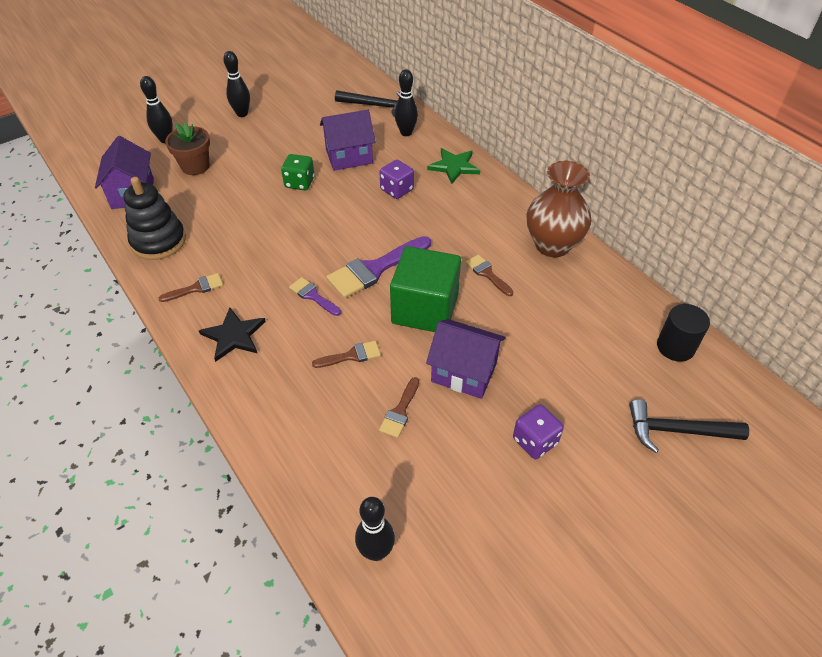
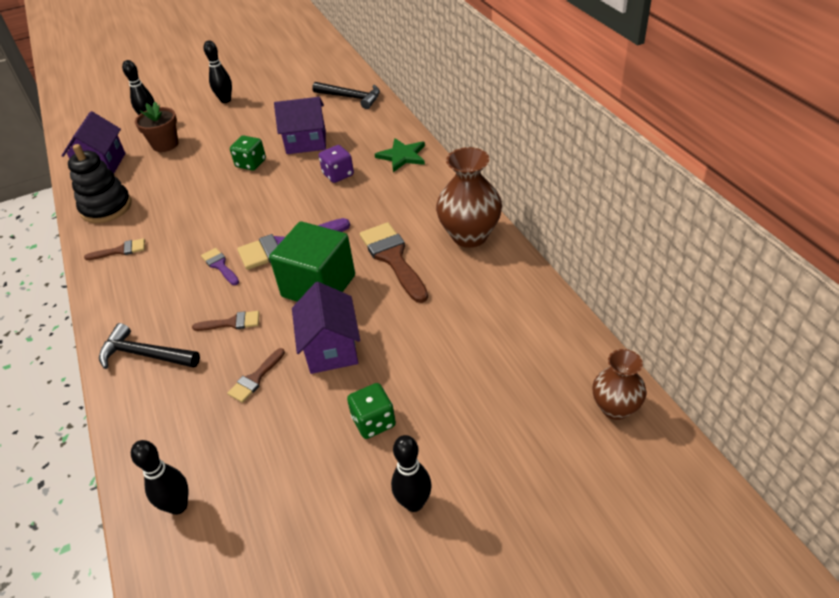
camera: 15 degrees right, 5 degrees down
black star [199,308,266,362] -> none
black bowling pin [394,69,418,136] -> black bowling pin moved to [391,435,432,512]
purple house [426,319,506,399] -> purple house turned 45 degrees clockwise [292,282,360,374]
brown brush [465,254,514,296] -> brown brush [360,222,428,303], size x1.89
purple dice [513,404,564,459] -> green dice [347,383,396,439]
black hammer [629,399,749,453] -> black hammer moved to [99,323,200,369]
black cylinder [657,304,710,362] -> none
none -> brown vase [592,349,646,420]

